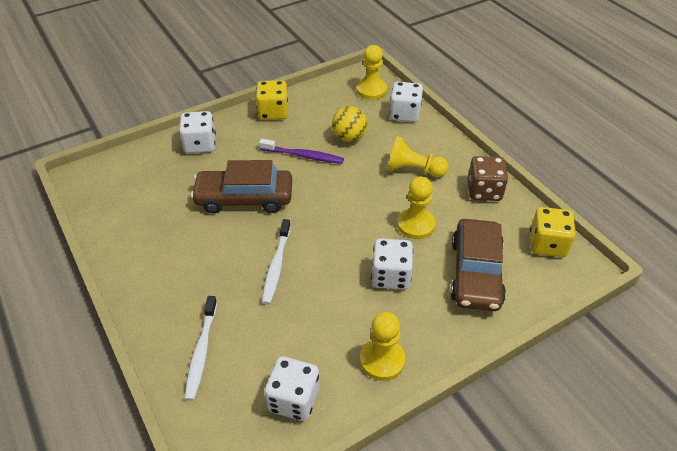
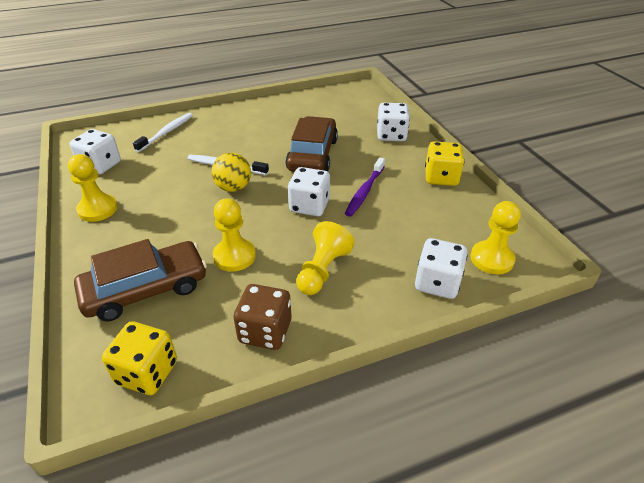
camera: 100 degrees right, 5 degrees down
white toothbrush [185,296,217,401] -> white toothbrush turned 105 degrees clockwise [133,113,193,152]
yellow ball [332,106,367,142] -> yellow ball moved to [212,153,251,192]
white dice [371,238,413,290] -> white dice moved to [288,167,330,216]
brown car [451,219,506,311] -> brown car turned 135 degrees clockwise [74,239,207,321]

